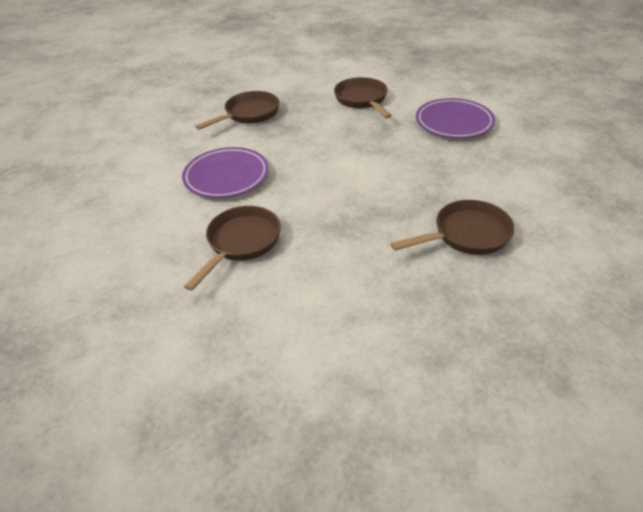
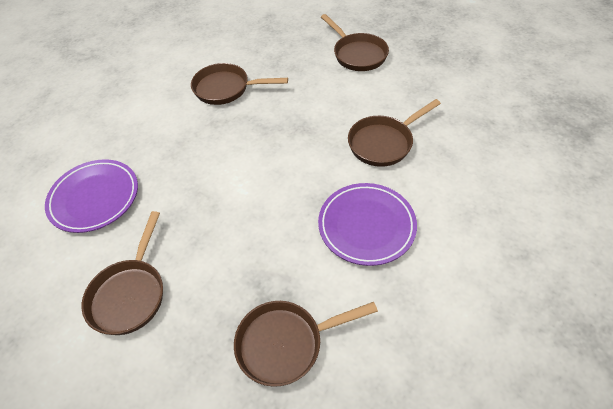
camera: 150 degrees left, 10 degrees up
none -> brown pan [321,14,389,71]

